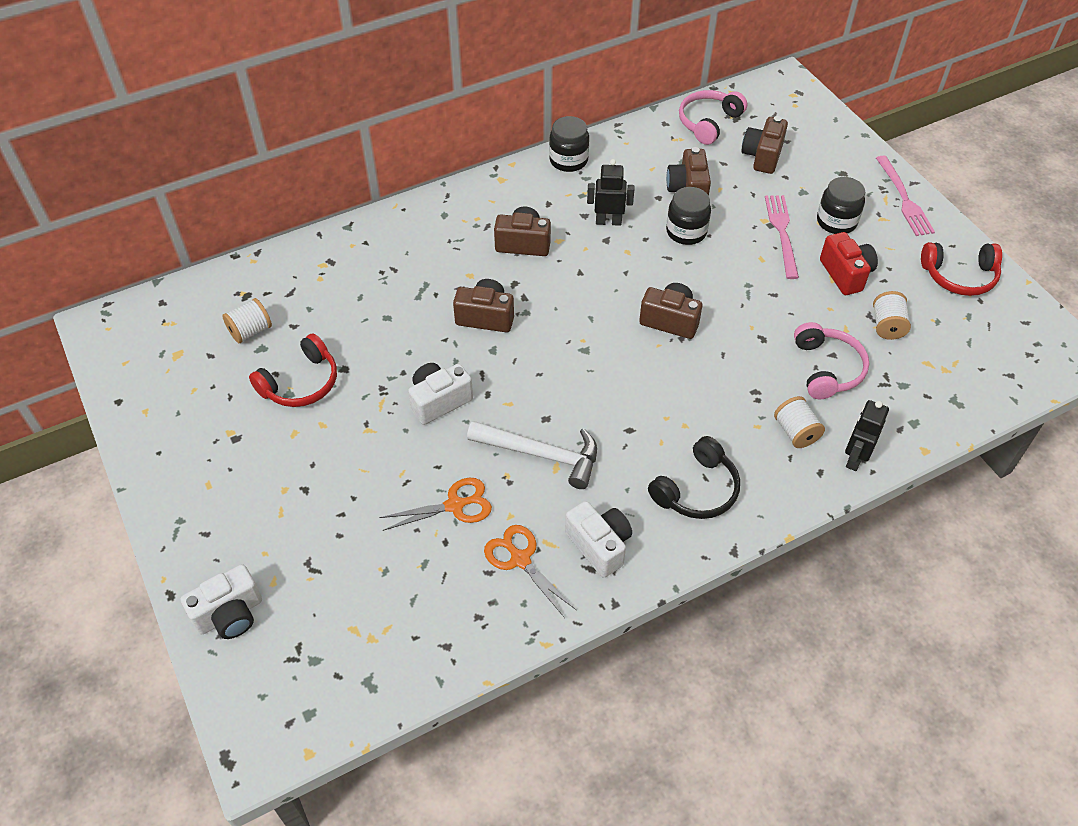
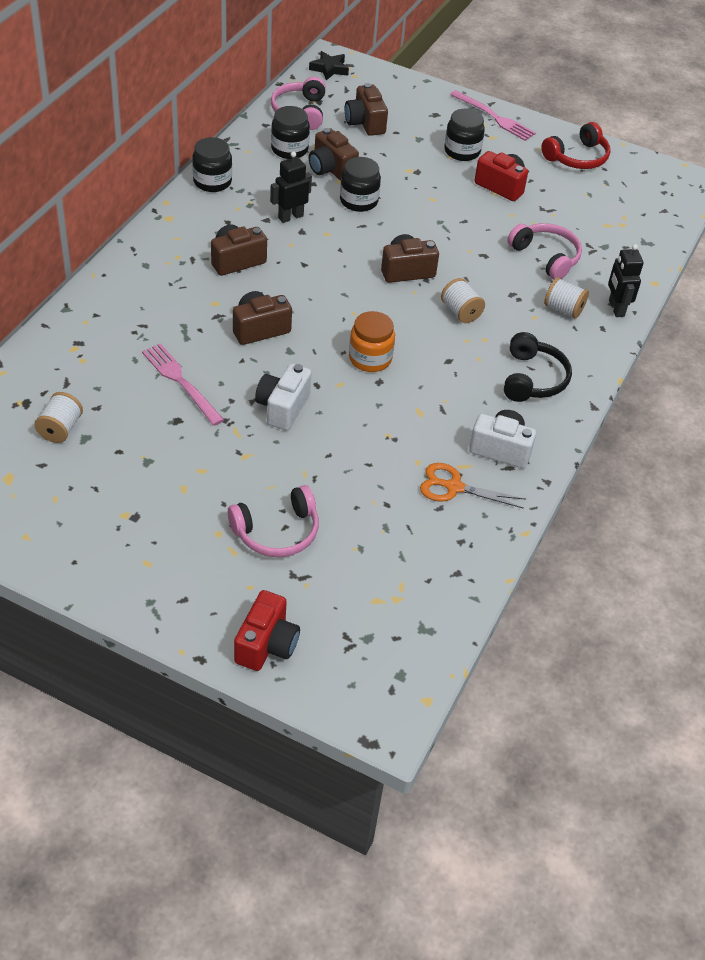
camera: 40 degrees left, 5 degrees down
white camera [181,564,262,639] -> red camera [234,590,300,671]
red headphones [249,333,337,407] -> none
orange scissors [379,478,492,531] -> none
white hammer [467,421,597,489] -> none
pink fork [765,195,799,279] -> pink fork moved to [142,343,224,426]
white spool [873,291,911,340] -> white spool moved to [441,278,485,323]
none -> pink headphones [228,485,319,557]
none -> black jar [271,106,310,159]
none -> black star [309,51,349,80]
none -> orange jar [349,311,395,372]

